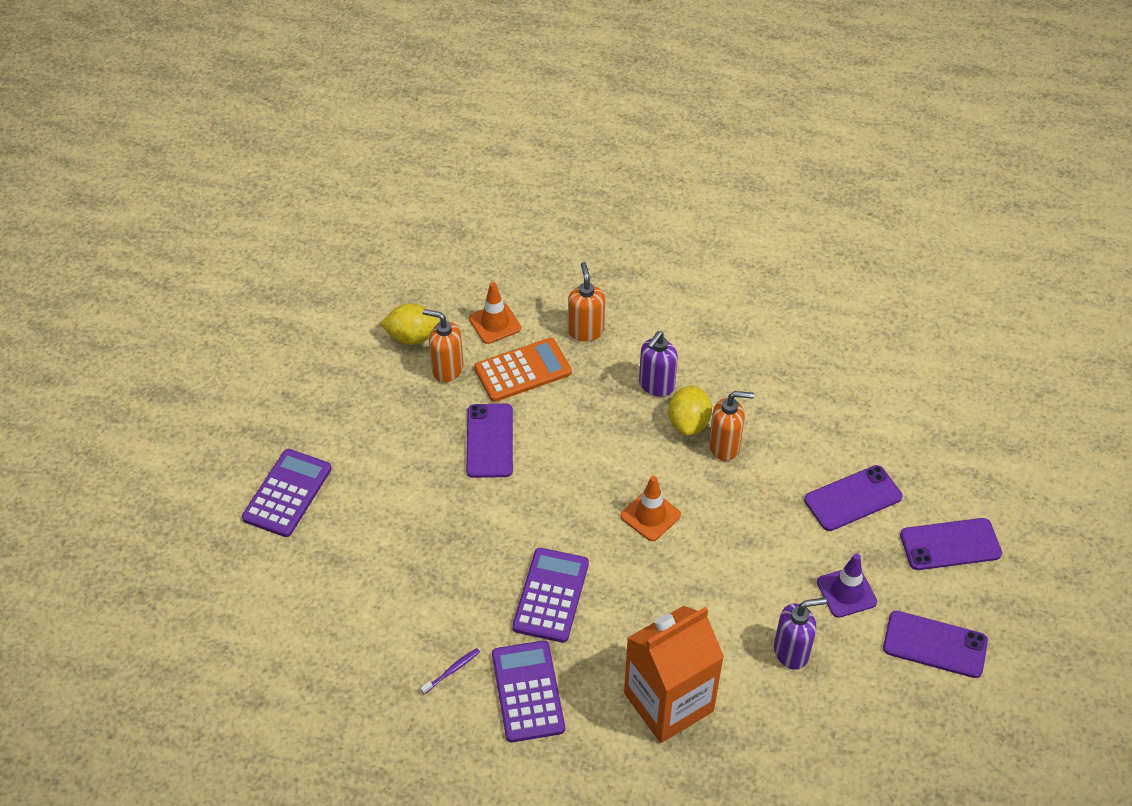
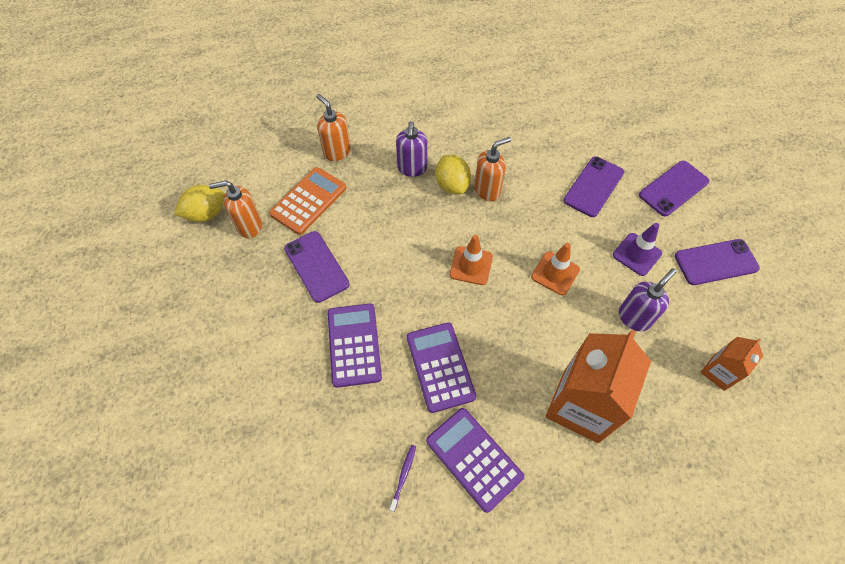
camera: 30 degrees left, 10 degrees up
purple calculator [242,449,332,537] -> purple calculator moved to [328,303,382,388]
orange traffic cone [469,282,521,344] -> orange traffic cone moved to [531,243,580,295]
none -> orange carton [700,337,763,391]

